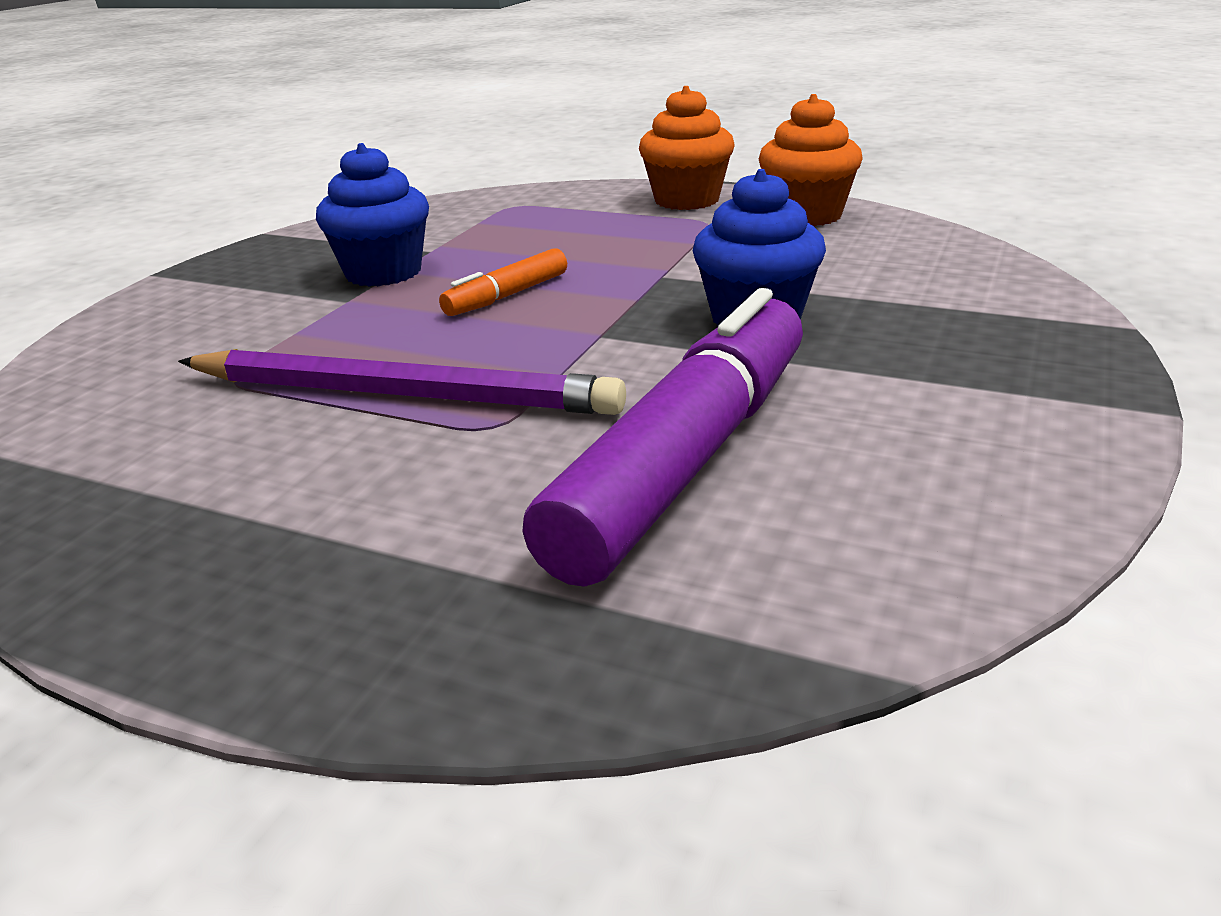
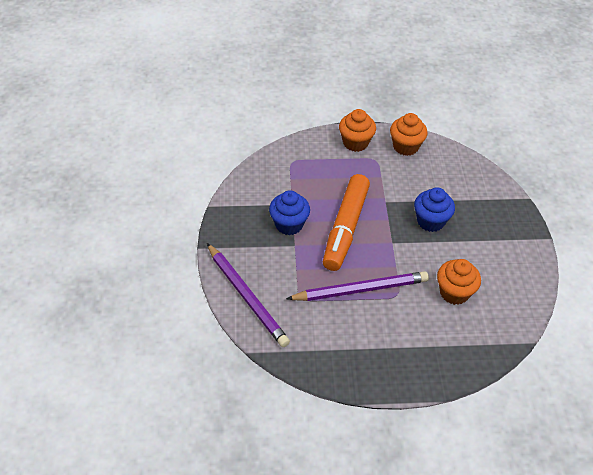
camera: 30 degrees left, 20 degrees up
orange marker [439,248,567,316] -> orange marker [323,174,370,271], size x2.23
purple marker [522,288,803,587] -> orange cupcake [437,259,481,305]
none -> purple pencil [207,243,290,347]

